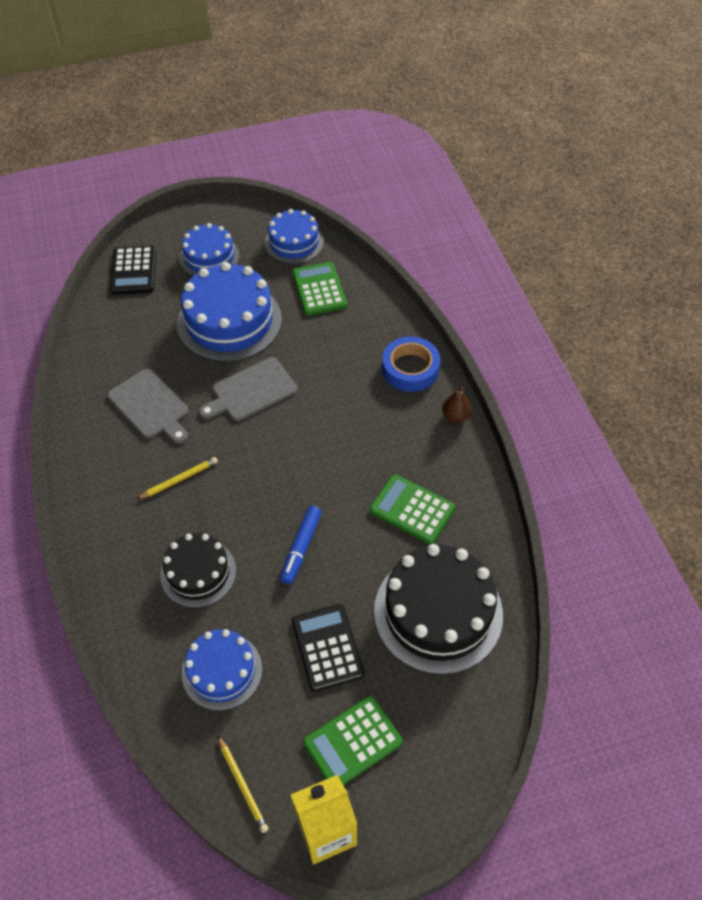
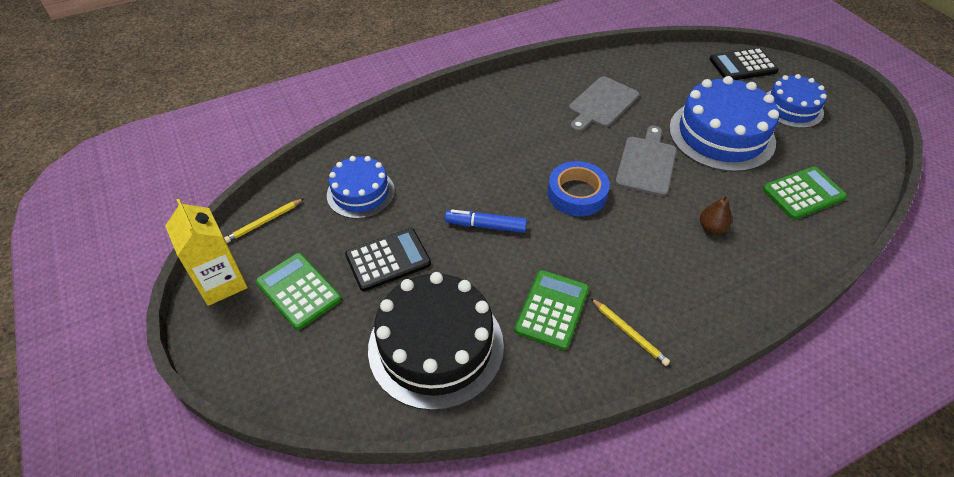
camera: 80 degrees right, 5 degrees down
yellow pencil [137,457,218,499] -> yellow pencil moved to [591,298,670,366]
black cake [160,533,236,608] -> none
grey cutting board [199,357,297,421] -> grey cutting board turned 60 degrees clockwise [615,126,676,196]
blue cake [265,209,324,264] -> none
blue tape [382,337,441,392] -> blue tape moved to [548,161,610,216]
brown pear [442,387,472,423] -> brown pear moved to [700,195,732,234]

